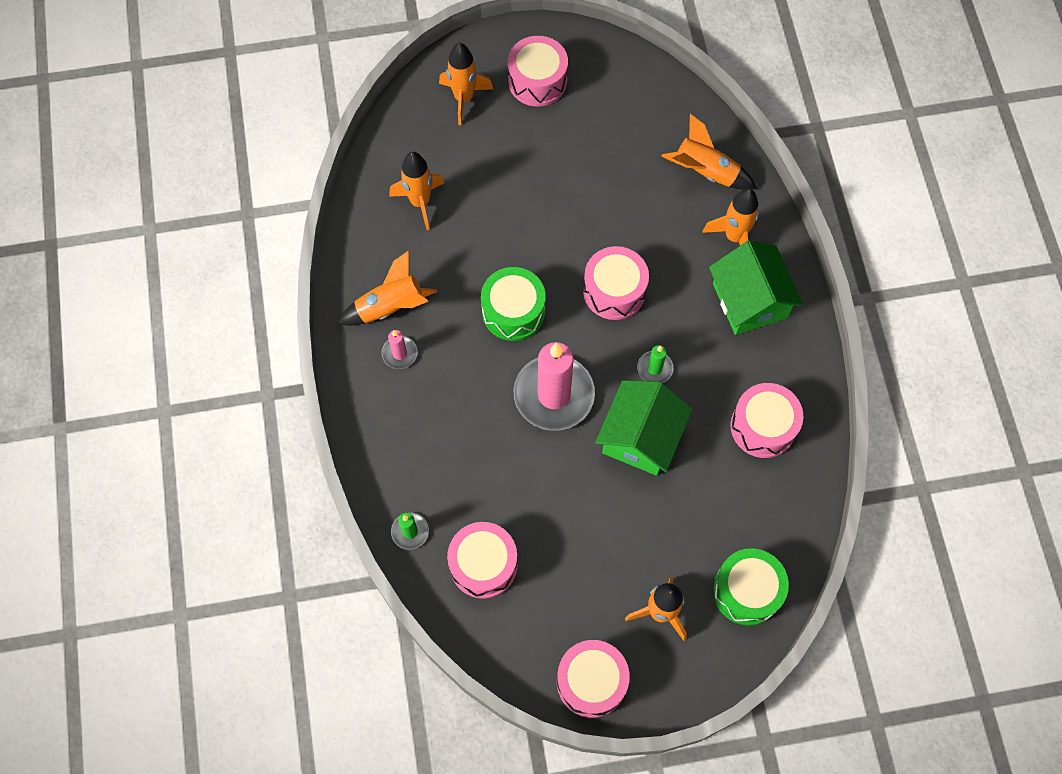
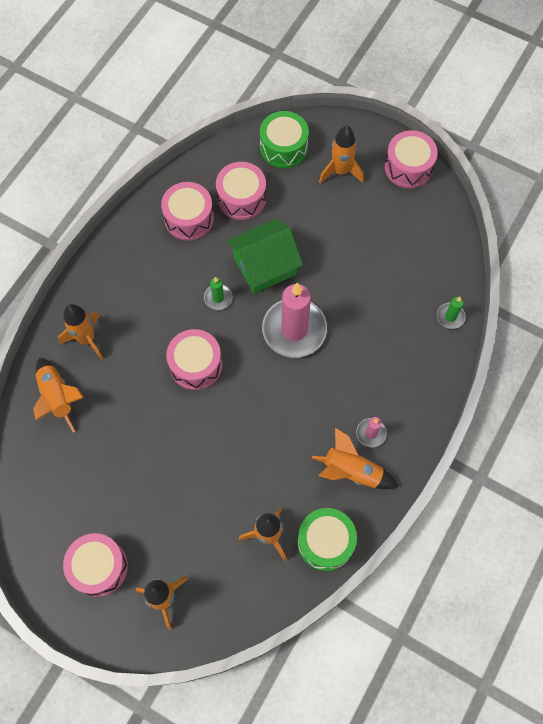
camera: 140 degrees left, 0 degrees up
pink drum [447,522,518,599] -> pink drum moved to [216,162,266,220]
green drum [481,267,546,341] -> green drum moved to [297,508,357,571]
green house [709,241,803,335] -> none

